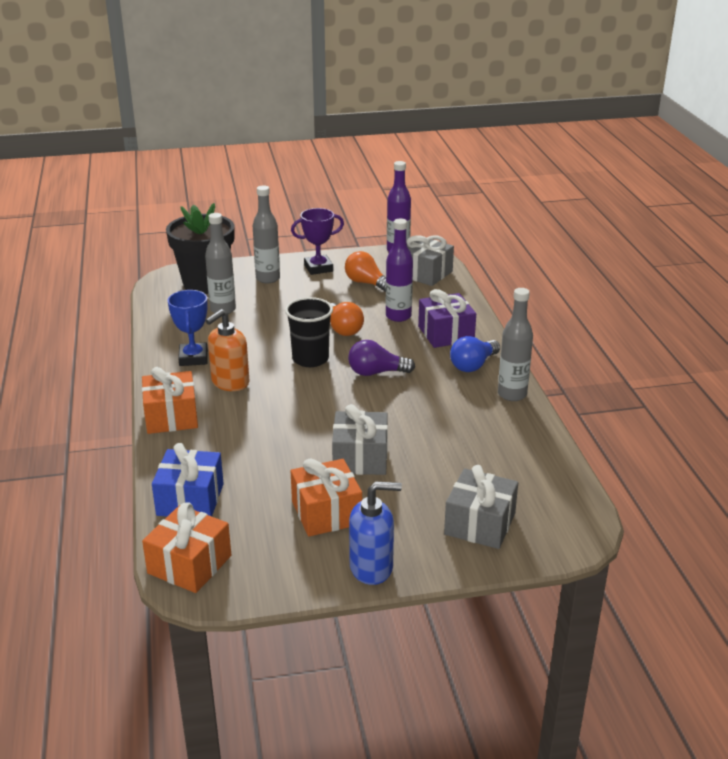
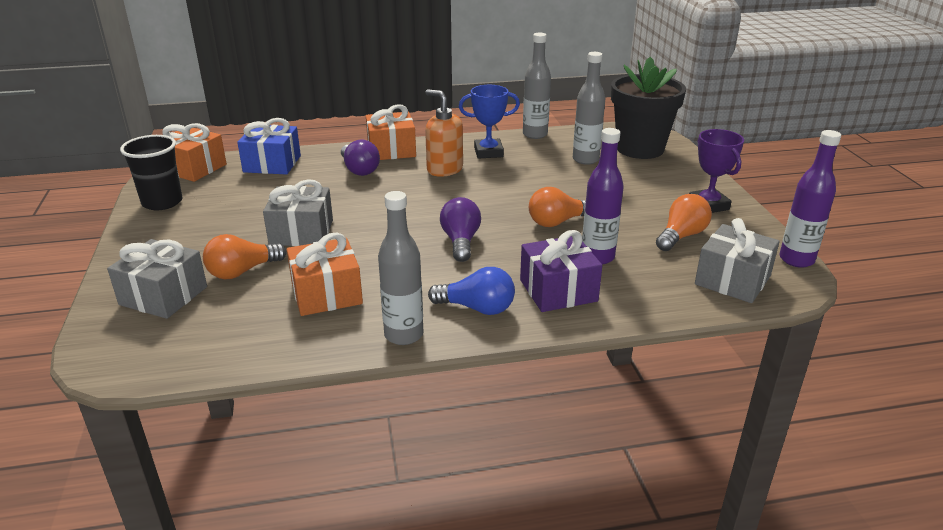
camera: 90 degrees right, 0 degrees up
grey bottle [253,186,280,283] -> grey bottle moved to [523,32,551,139]
black cup [285,297,333,367] -> black cup moved to [120,135,183,210]
orange gift [291,458,362,537] -> orange gift moved to [287,233,363,316]
blue soap dispenser [349,482,402,585] -> none
blue light bulb [450,336,500,372] -> blue light bulb turned 150 degrees clockwise [428,267,515,315]
none -> orange light bulb [203,234,286,279]
none -> purple light bulb [341,140,380,176]

